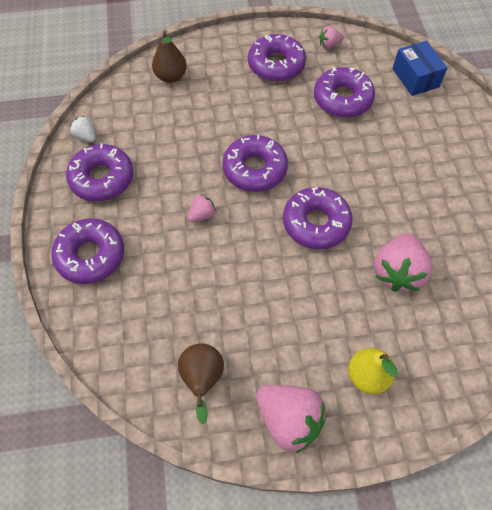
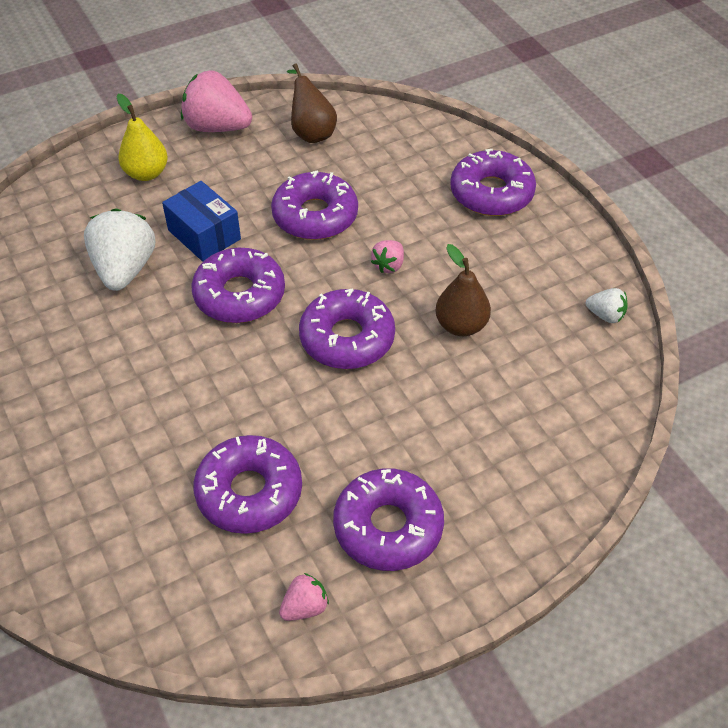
camera: 160 degrees right, 10 degrees down
purple donut [66,143,133,202] -> purple donut moved to [271,170,358,240]
brown pear [152,31,187,83] -> brown pear moved to [435,244,491,336]
pink strawberry [374,233,433,292] -> white strawberry [84,208,155,291]
blue box [393,41,448,96] -> blue box moved to [162,181,241,262]

